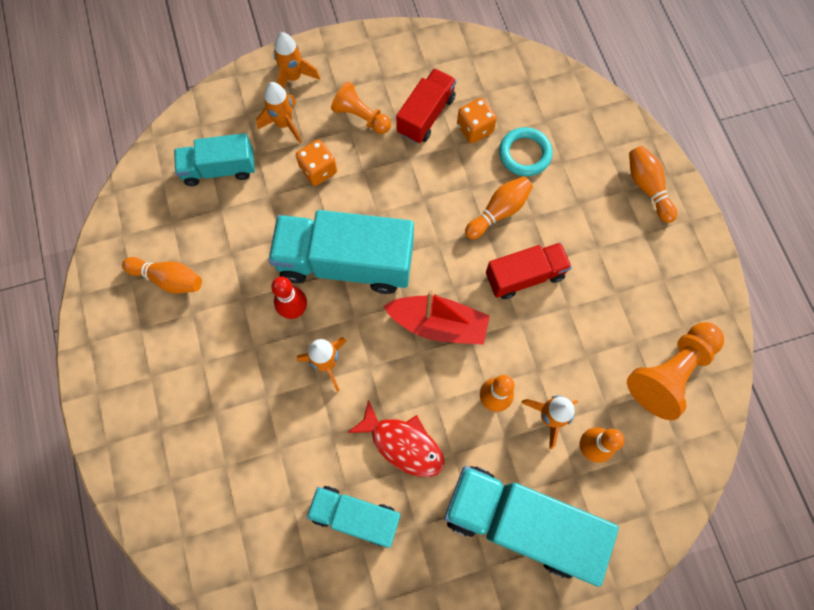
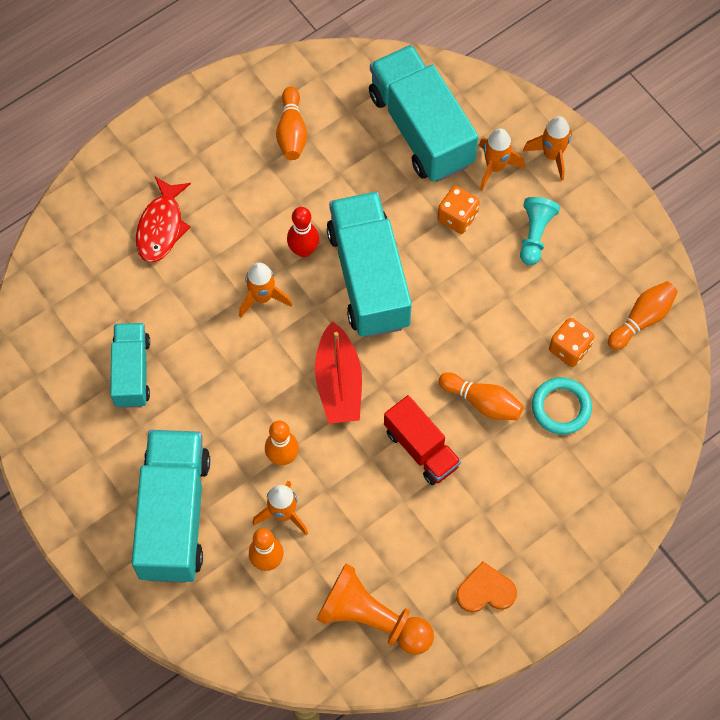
camera: 70 degrees right, 5 degrees down
turquoise truck [174,133,255,186] -> turquoise truck [369,45,478,182], size x1.71
orange pawn [331,81,391,134] -> turquoise pawn [520,197,560,265]
red fish [347,400,445,477] -> red fish moved to [136,176,191,263]
red truck [396,68,456,144] -> none
orange bowling pin [629,146,677,223] -> orange bowling pin moved to [608,281,678,350]
none -> orange heart [456,561,517,613]

